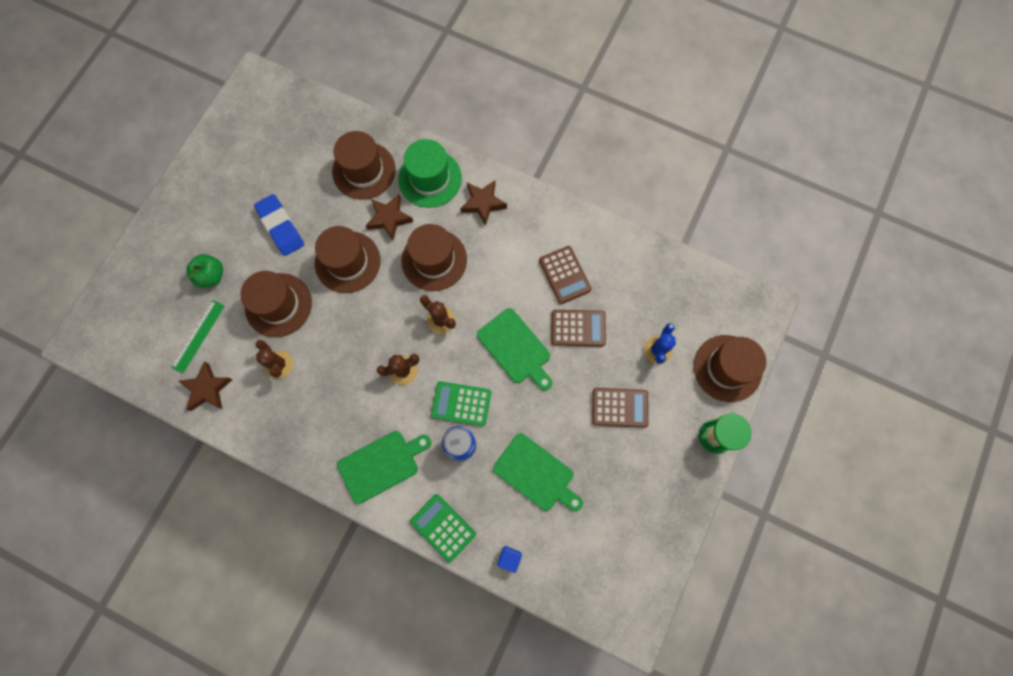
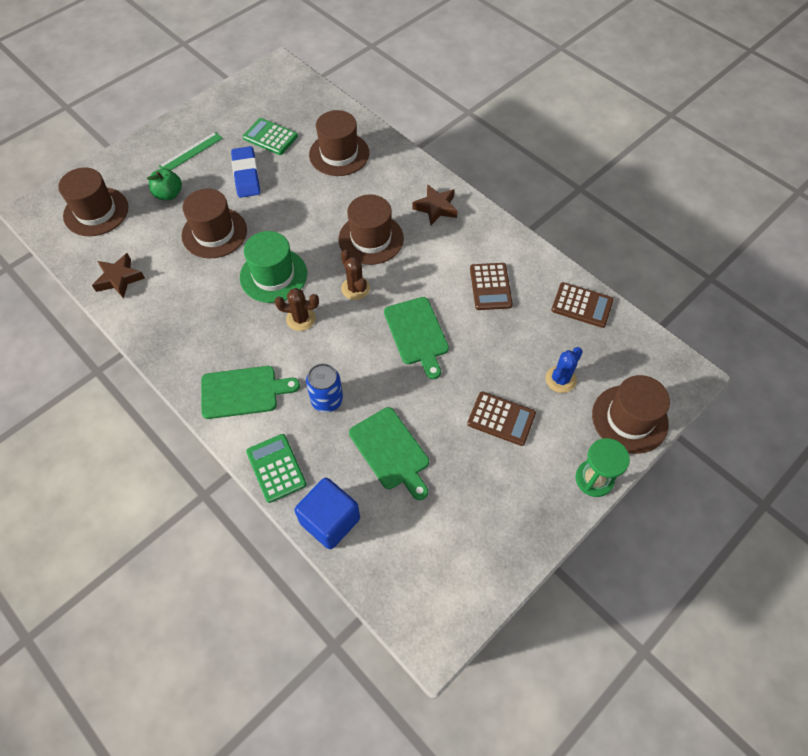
camera: 20 degrees right, 15 degrees down
green ruler [171,300,225,373] -> green ruler moved to [159,132,223,170]
brown cactus [255,340,293,379] -> none
brown hat [315,226,381,293] -> brown hat moved to [58,167,128,236]
brown star [365,195,413,241] -> none
green hat [398,139,462,208] -> green hat moved to [240,231,307,303]
green calculator [431,381,491,427] -> green calculator moved to [243,118,298,155]
blue cube [497,546,522,573] -> blue cube [294,478,360,549], size x2.13
brown calculator [551,310,606,347] -> brown calculator moved to [551,282,614,328]

